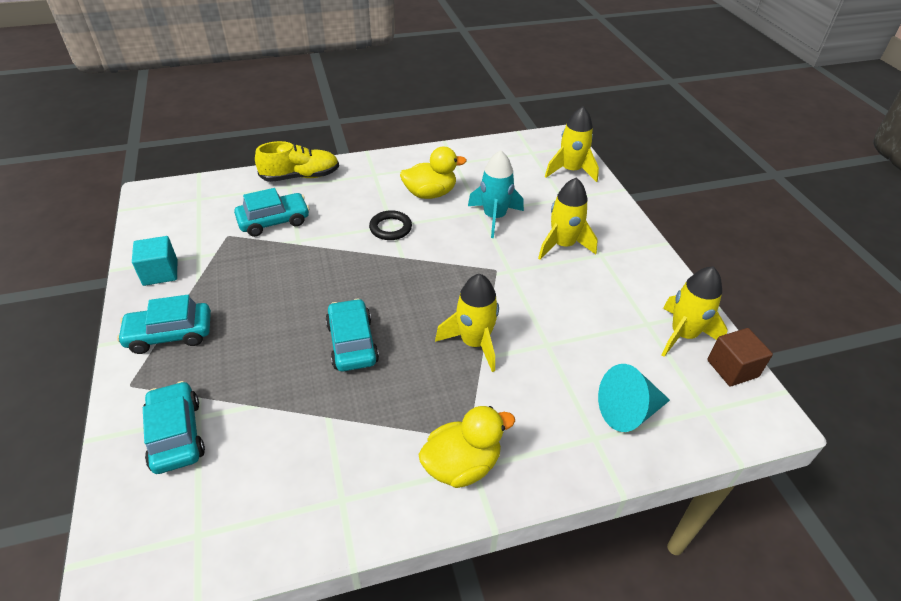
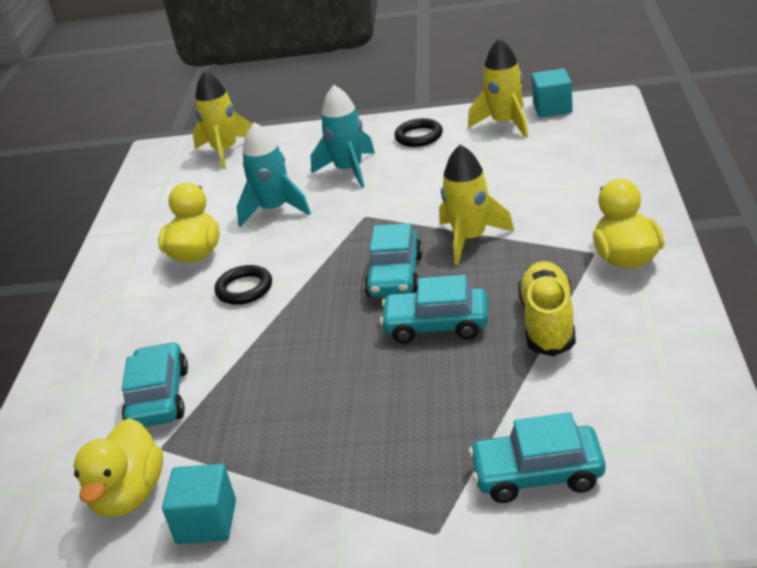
camera: 65 degrees left, 10 degrees down
turquoise car [117,295,211,354] -> turquoise car moved to [364,223,423,298]
yellow shoe [255,141,339,182] -> yellow shoe moved to [518,261,576,357]
yellow rocket [538,177,598,260] -> turquoise rocket [311,85,375,188]
turquoise cone [598,364,670,432] -> none
brown cube [707,328,773,387] -> turquoise cube [532,68,573,117]
none -> yellow duck [74,418,163,518]
none -> black ring [395,118,443,147]

